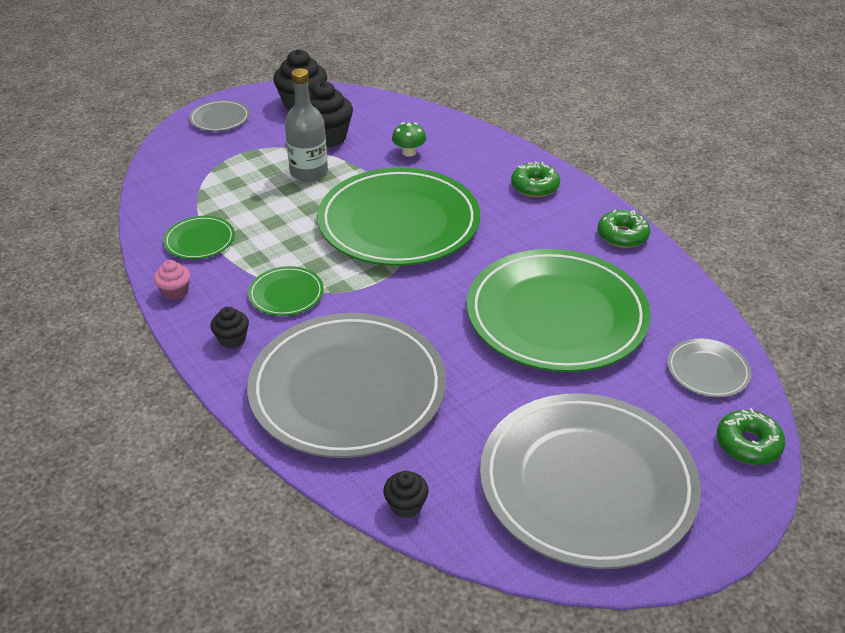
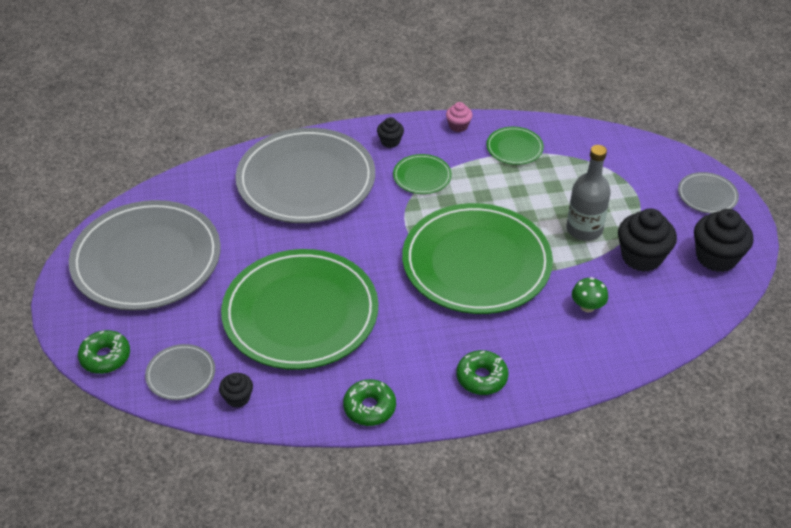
camera: 115 degrees right, 5 degrees up
black cupcake [383,471,429,518] -> black cupcake moved to [219,373,253,408]

